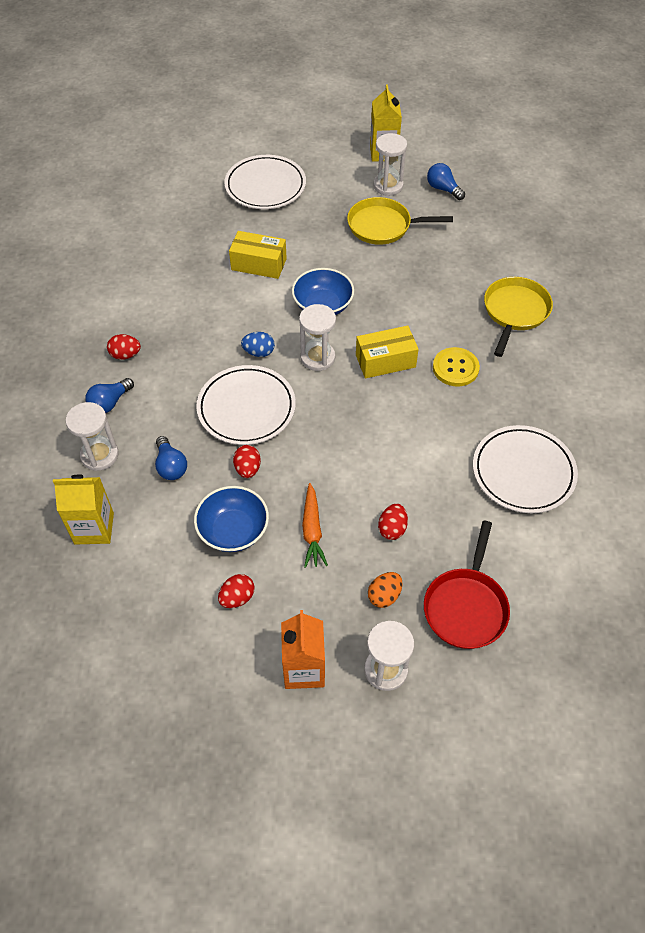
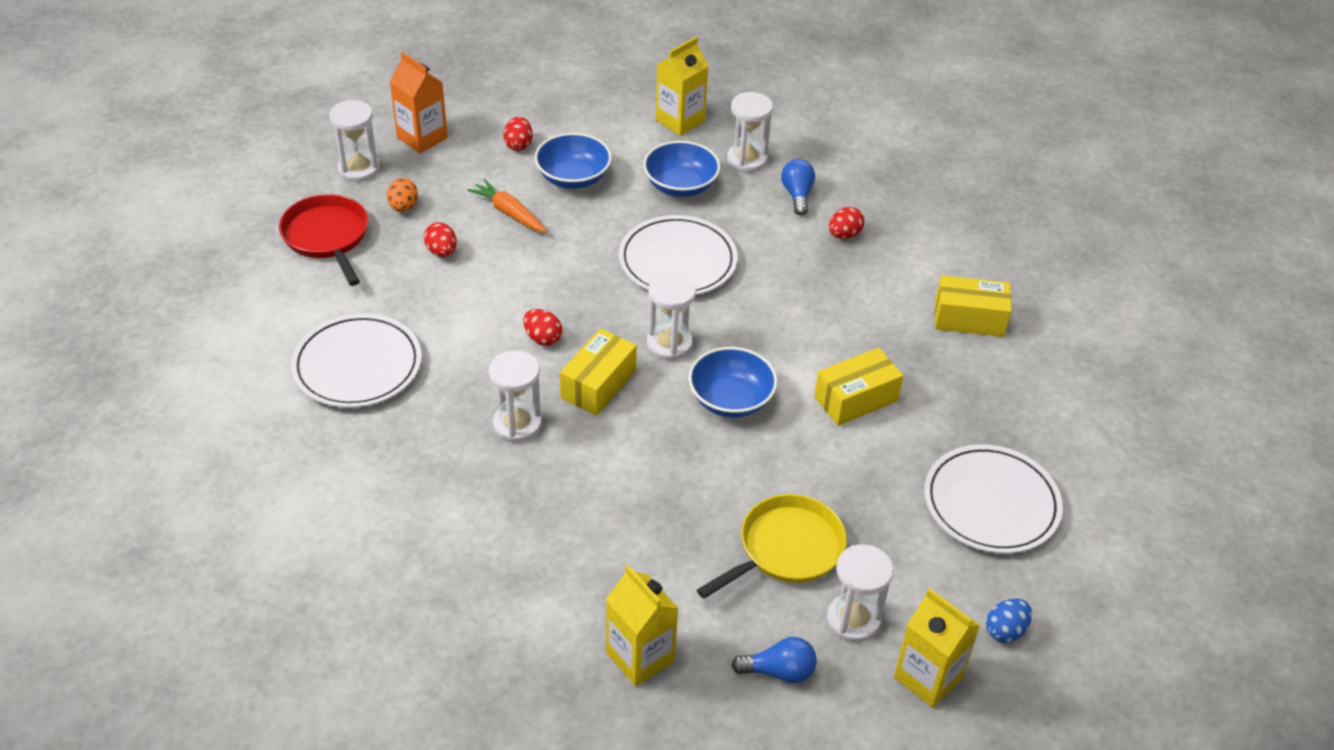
camera: 135 degrees right, 10 degrees down
blue light bulb [155,436,187,480] -> blue bowl [643,141,720,197]
red egg [233,445,261,478] -> red egg moved to [523,309,562,346]
blue egg [241,332,275,357] -> blue egg moved to [986,598,1032,643]
yellow button [433,347,480,386] -> white hourglass [489,351,542,443]
yellow pan [484,277,553,357] -> none
none -> yellow carton [606,565,679,686]
none -> yellow box [935,275,1012,337]

